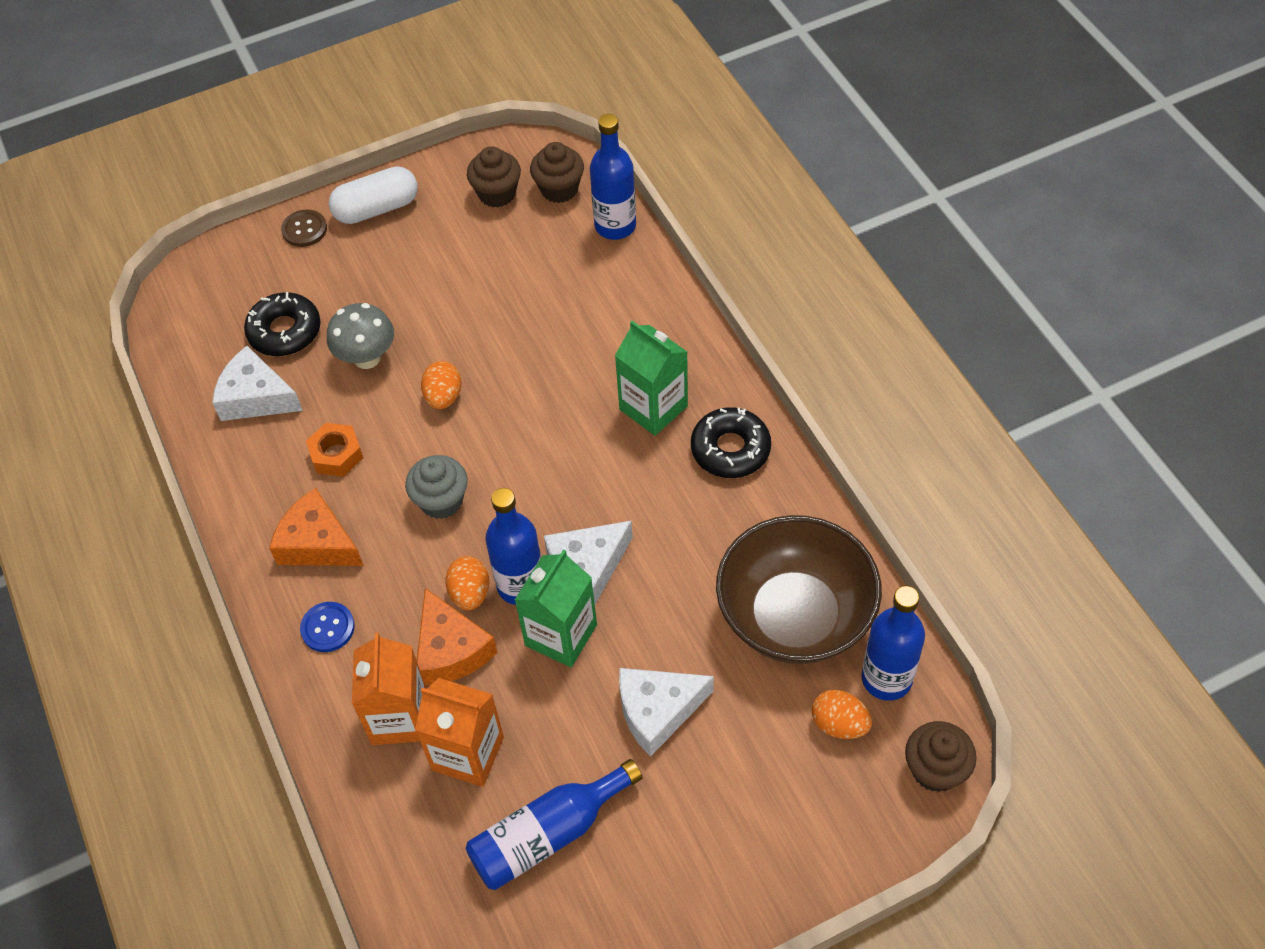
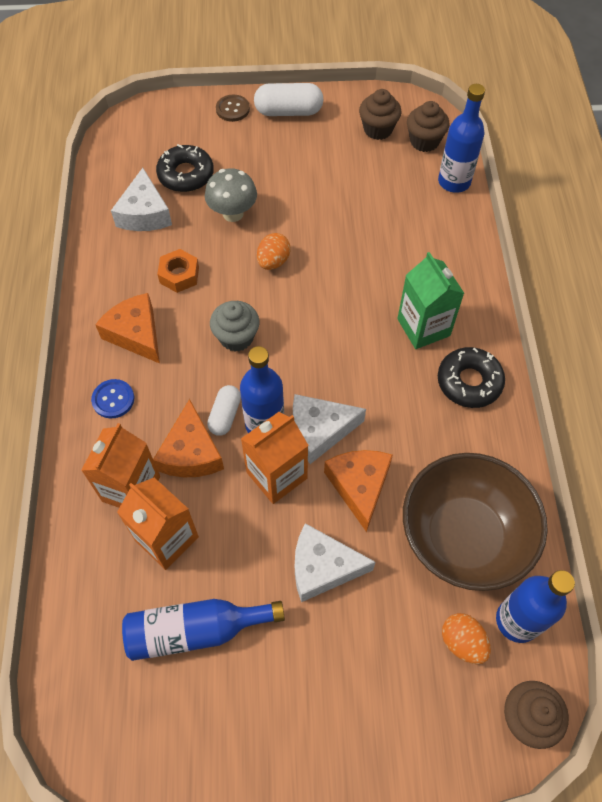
camera: 20 degrees right, 5 degrees up
white cheese [212,346,303,421] -> white cheese turned 135 degrees counterclockwise [111,168,172,231]
orange egg [445,556,489,610] -> white capsule [207,385,241,436]
green carton [515,549,597,667] -> orange carton [241,412,309,504]
none -> orange cheese [324,450,393,532]

